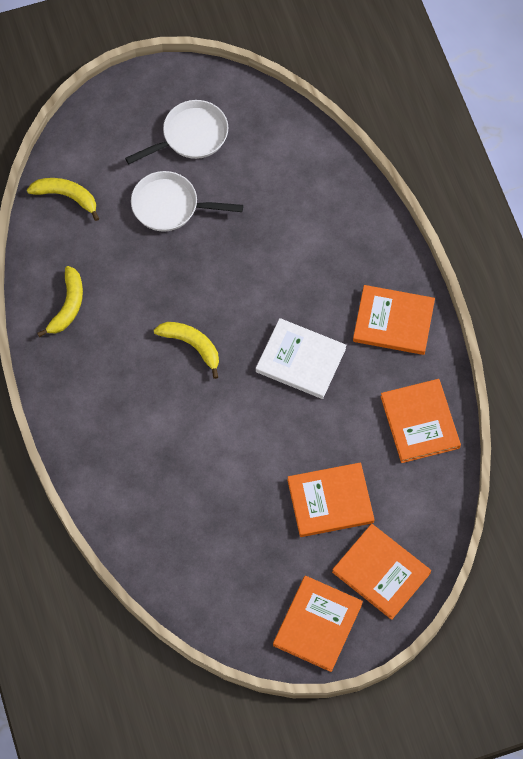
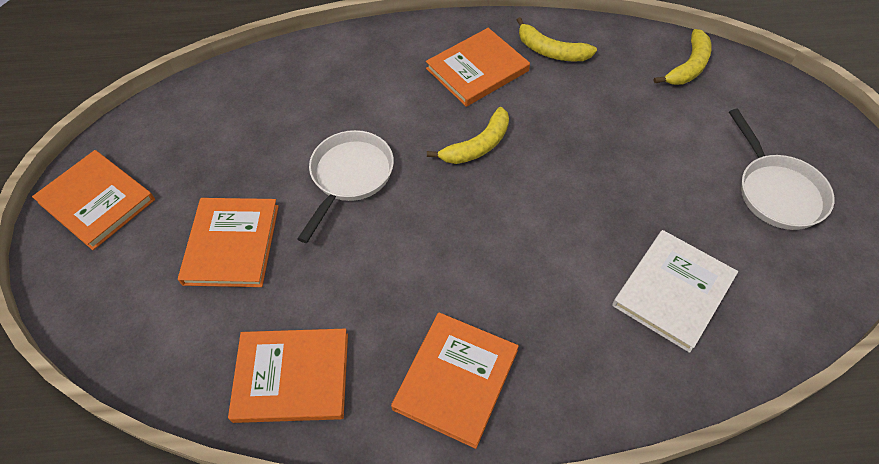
camera: 105 degrees right, 10 degrees down
white pan [131,171,243,232] -> white pan moved to [297,130,394,243]
white book [256,318,346,399] -> white book moved to [612,230,738,353]
orange book [332,524,431,620] -> orange book moved to [426,28,530,107]

